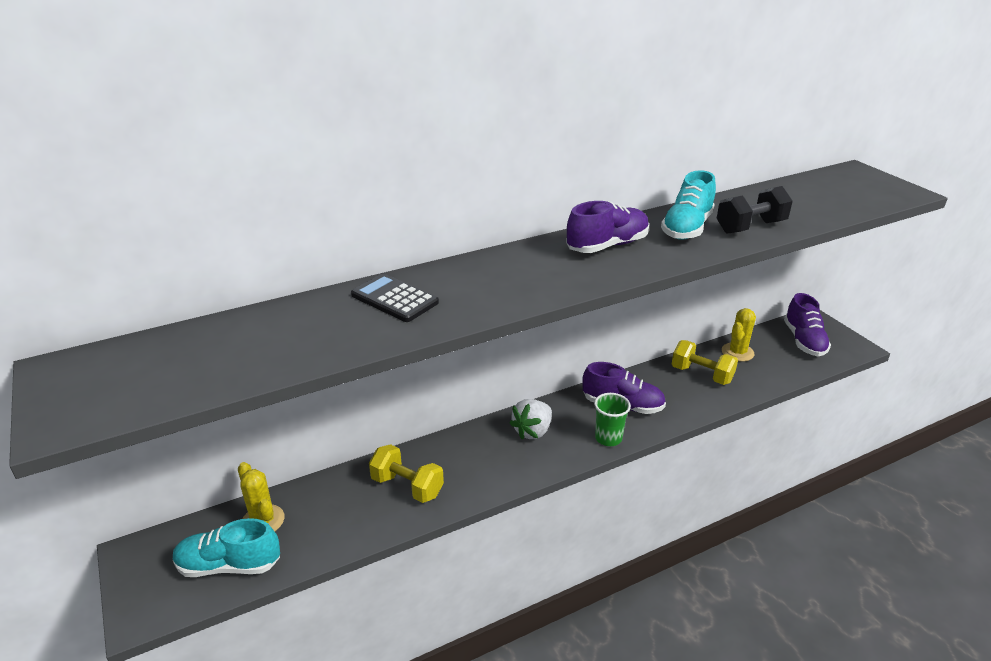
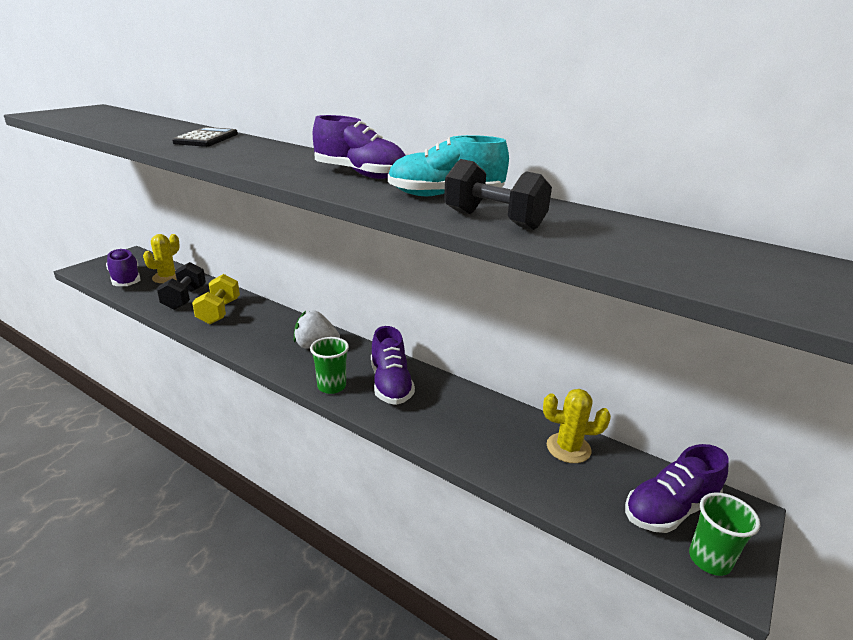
camera: 60 degrees right, 5 degrees down
turquoise shoe [173,518,280,577] -> purple shoe [106,248,140,286]
yellow dumbbell [672,340,738,385] -> none
none -> black dumbbell [156,262,206,310]
none -> green cup [689,493,760,576]

